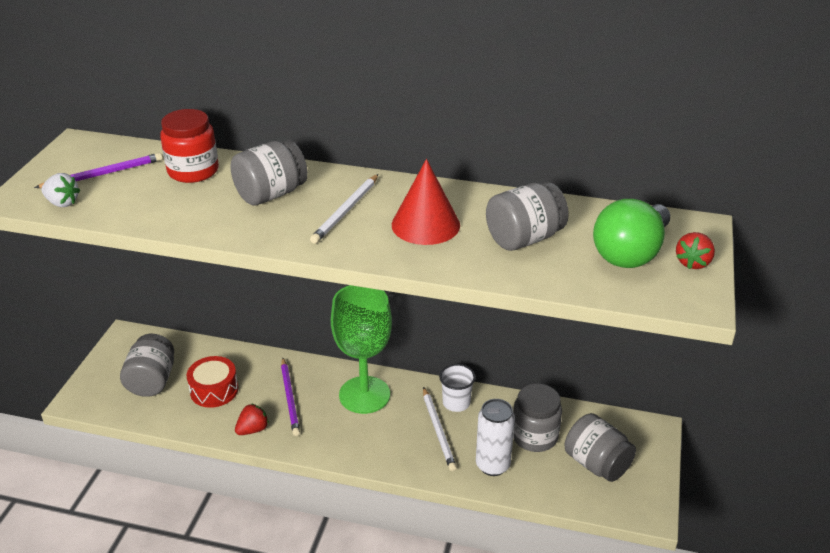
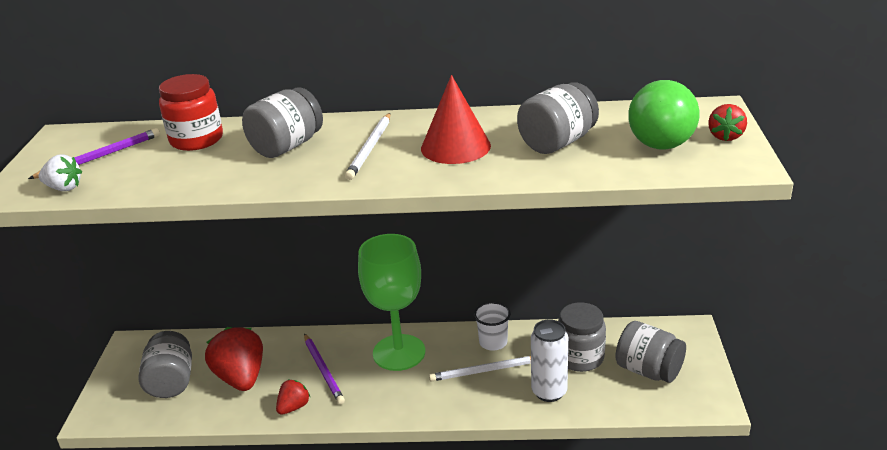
camera: 10 degrees left, 5 degrees down
red drum [187,356,238,408] -> red strawberry [205,327,263,391]
white pencil [423,387,457,471] -> white pencil turned 105 degrees clockwise [429,356,531,382]

